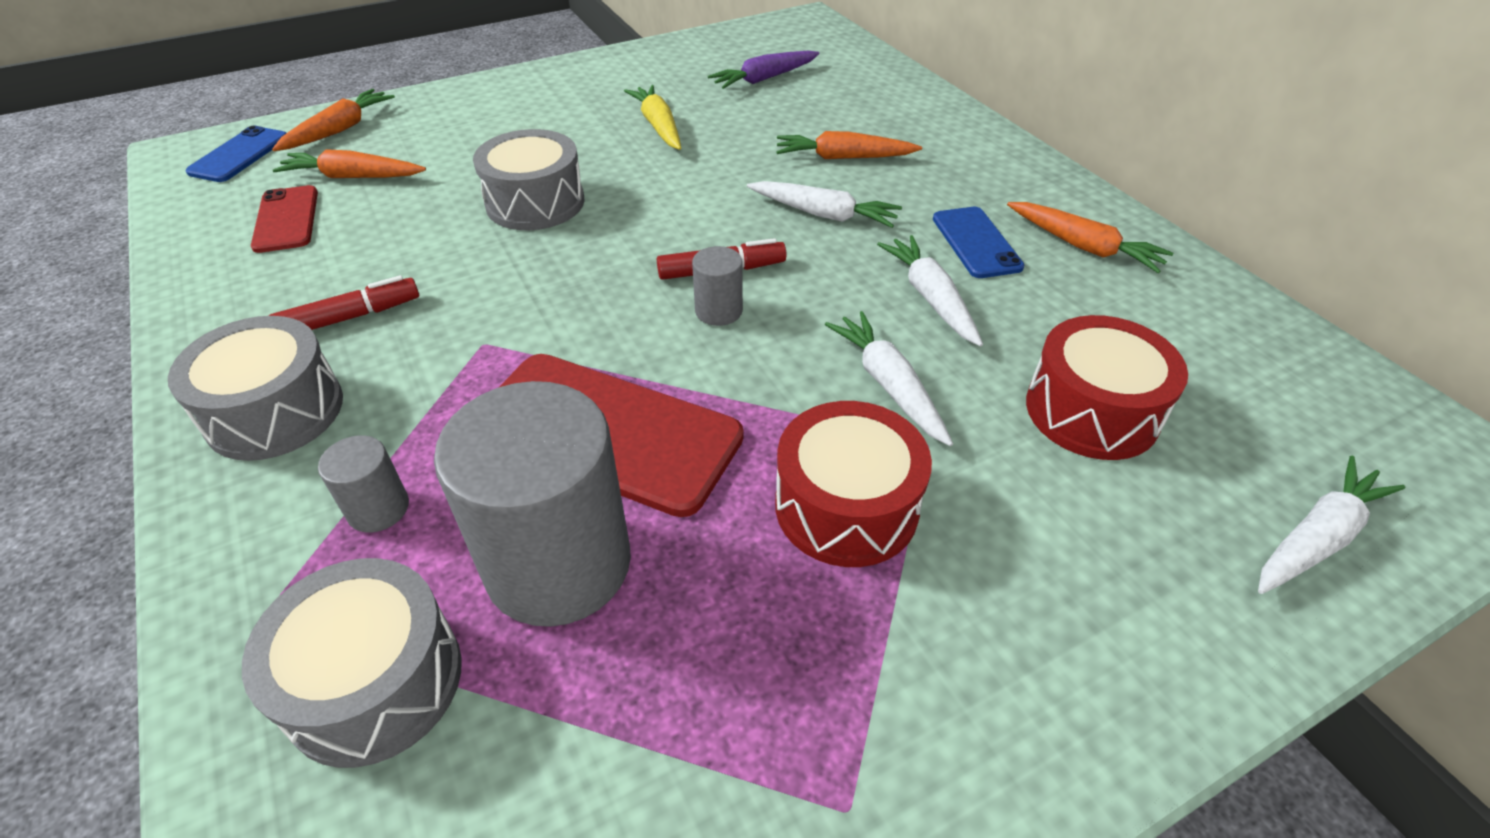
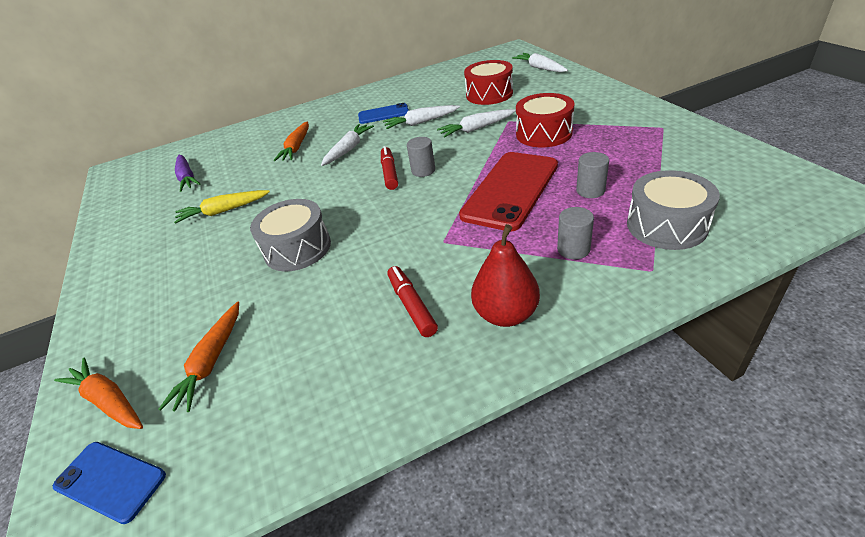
camera: 80 degrees left, 5 degrees down
grey drum [168,316,343,461] -> red pear [471,224,540,327]
red phone [251,185,318,253] -> none
grey cylinder [434,381,631,627] -> grey cylinder [576,152,609,198], size x0.44
orange carrot [1007,202,1173,273] -> none

